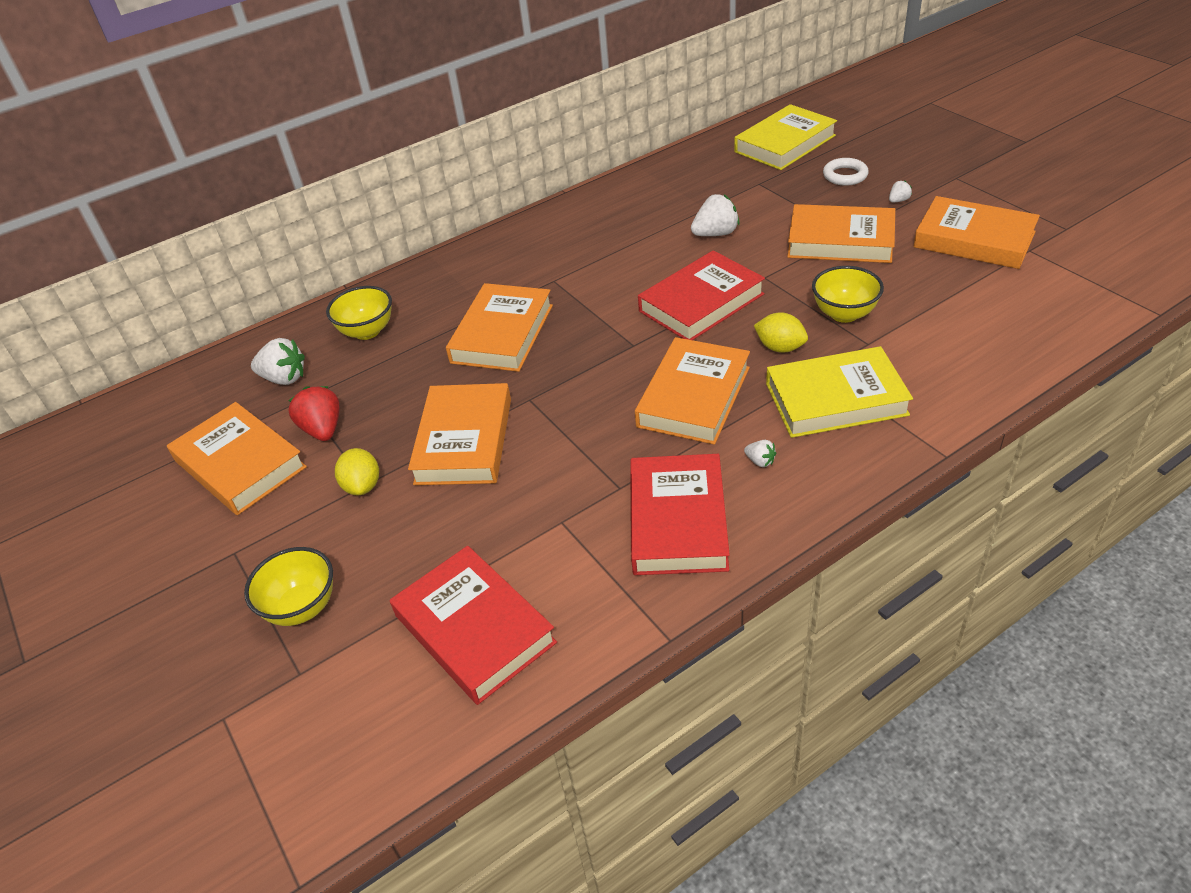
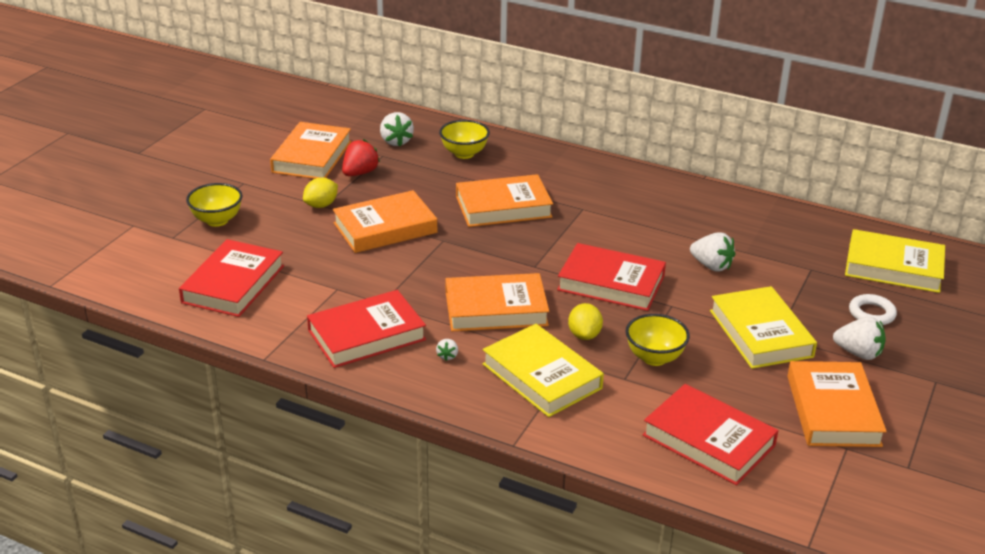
camera: 55 degrees right, 10 degrees down
orange book [787,204,895,263] -> yellow book [710,286,817,369]
white strawberry [889,180,912,202] -> white strawberry [833,317,886,360], size x1.97
none -> red book [643,384,779,485]

